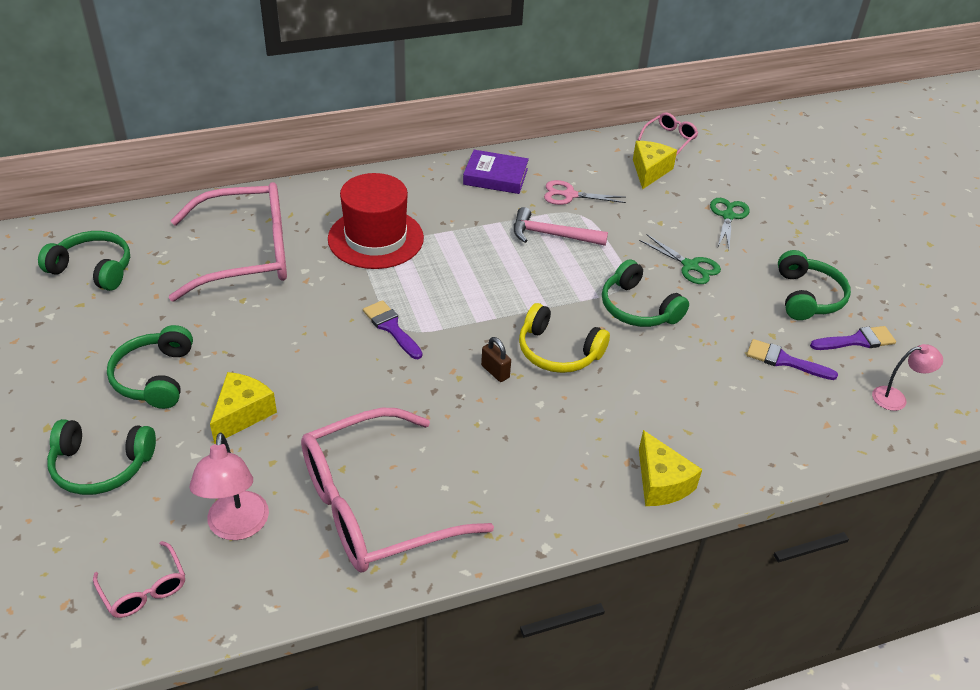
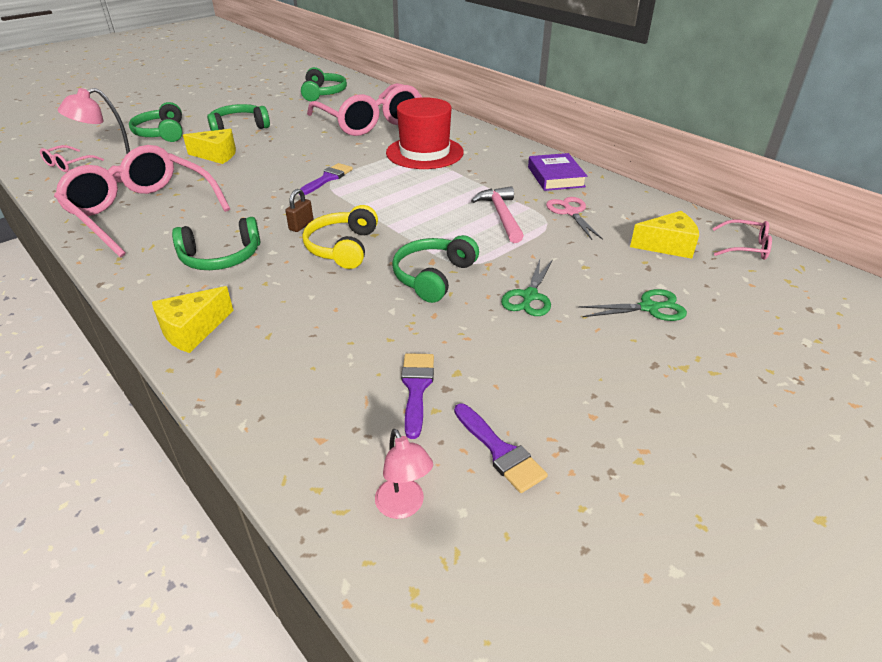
camera: 70 degrees right, 5 degrees down
green headphones [778,250,851,320] -> green headphones moved to [172,217,261,270]

